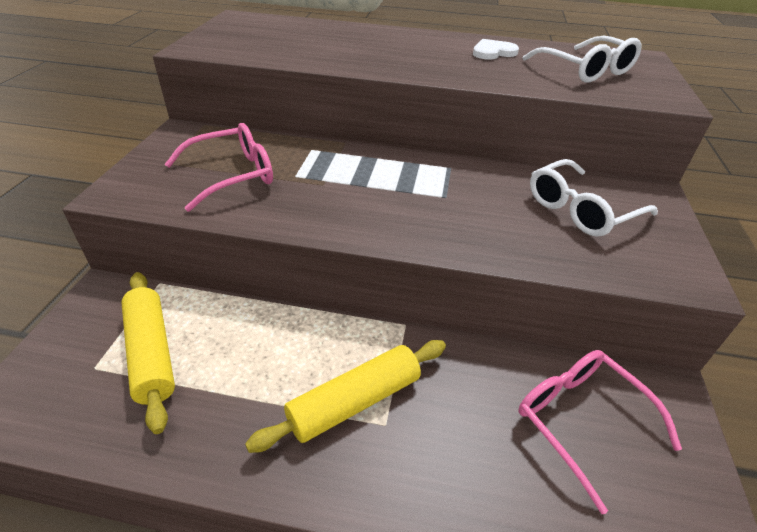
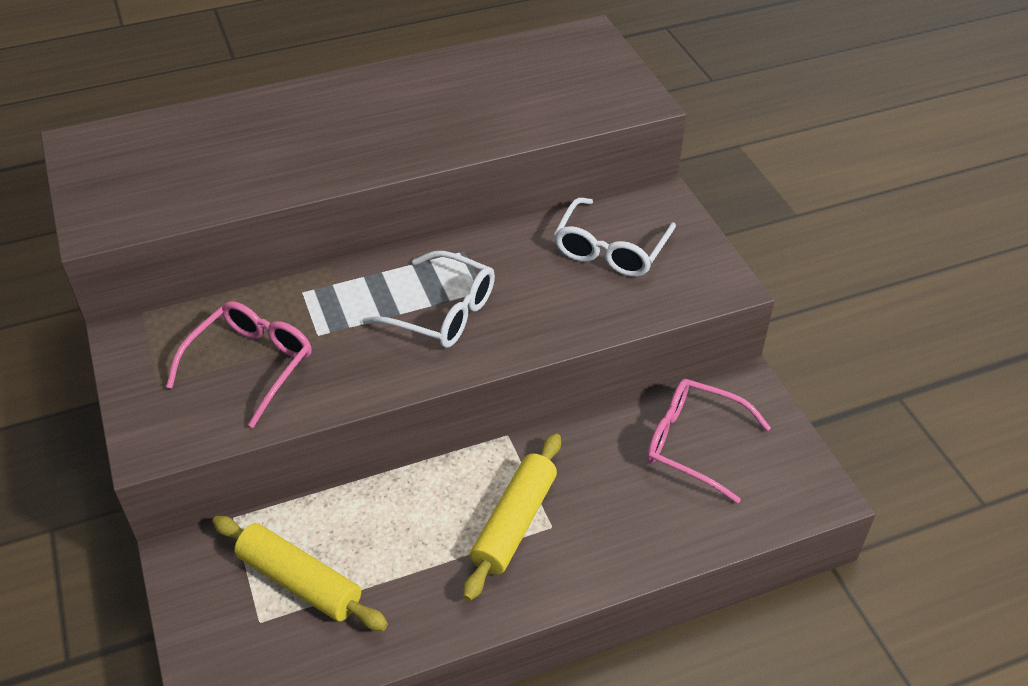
camera: 30 degrees left, 5 degrees up
white heart [473,39,519,60] -> none
white glasses [522,36,641,83] -> white glasses moved to [362,251,495,348]

